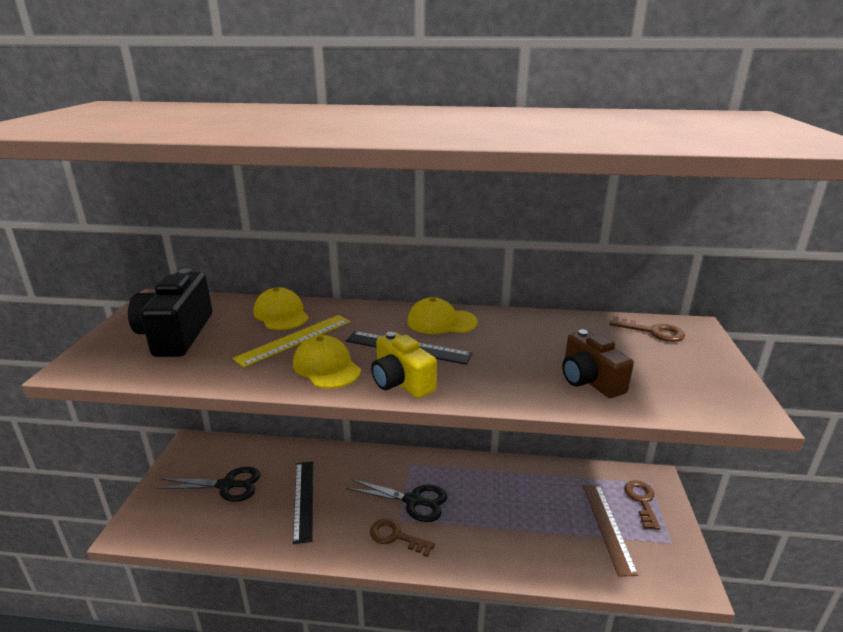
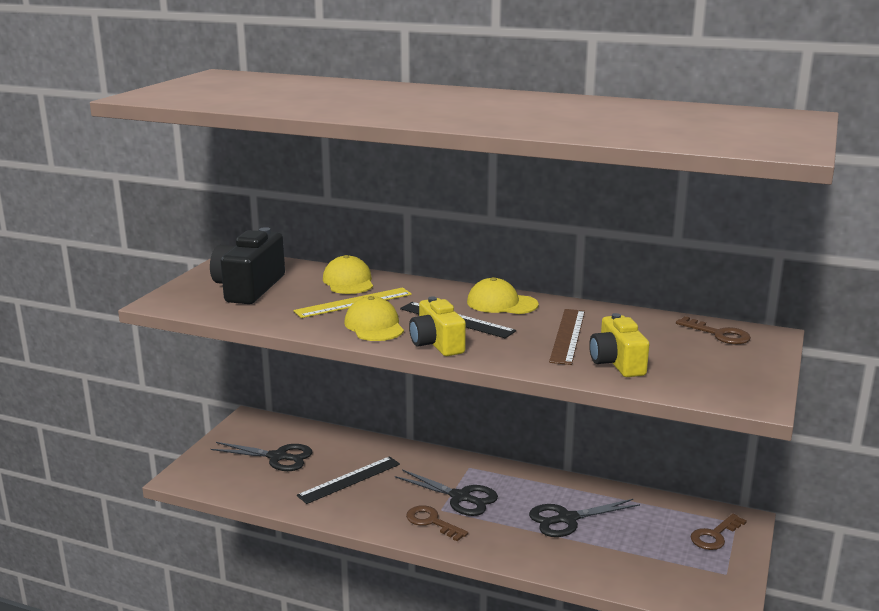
camera: 15 degrees right, 5 degrees down
black ruler [293,461,313,544] -> black ruler turned 45 degrees clockwise [297,456,400,504]
brown camera [562,330,634,398] -> yellow camera [589,313,649,377]
brown ruler [583,485,638,577] -> brown ruler moved to [549,309,585,365]
brown key [625,480,661,530] -> brown key turned 150 degrees counterclockwise [690,514,747,550]
none -> black scissors [529,499,640,537]

